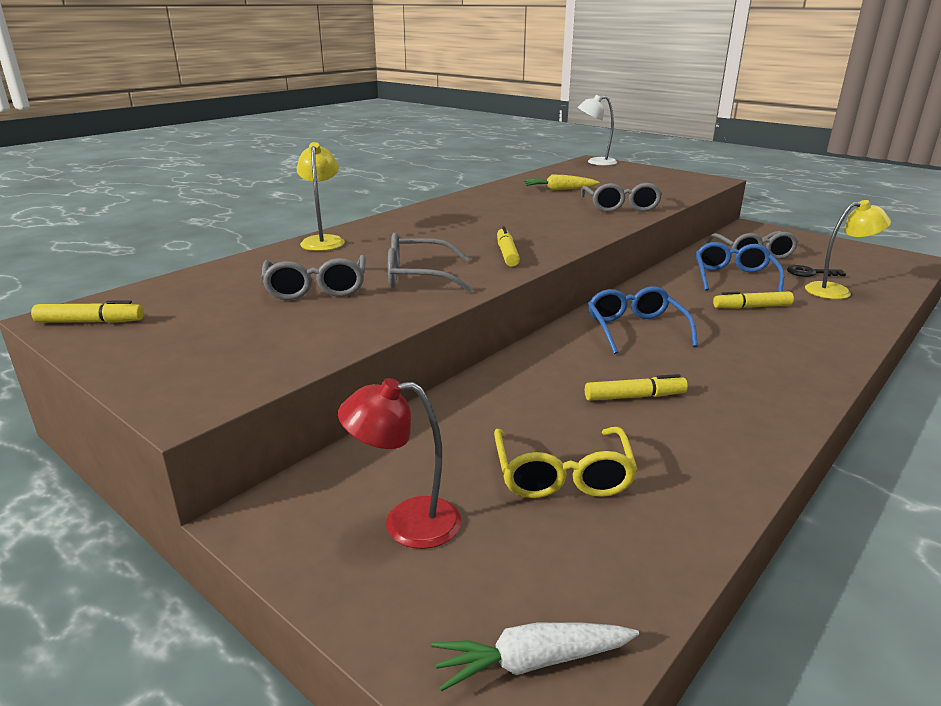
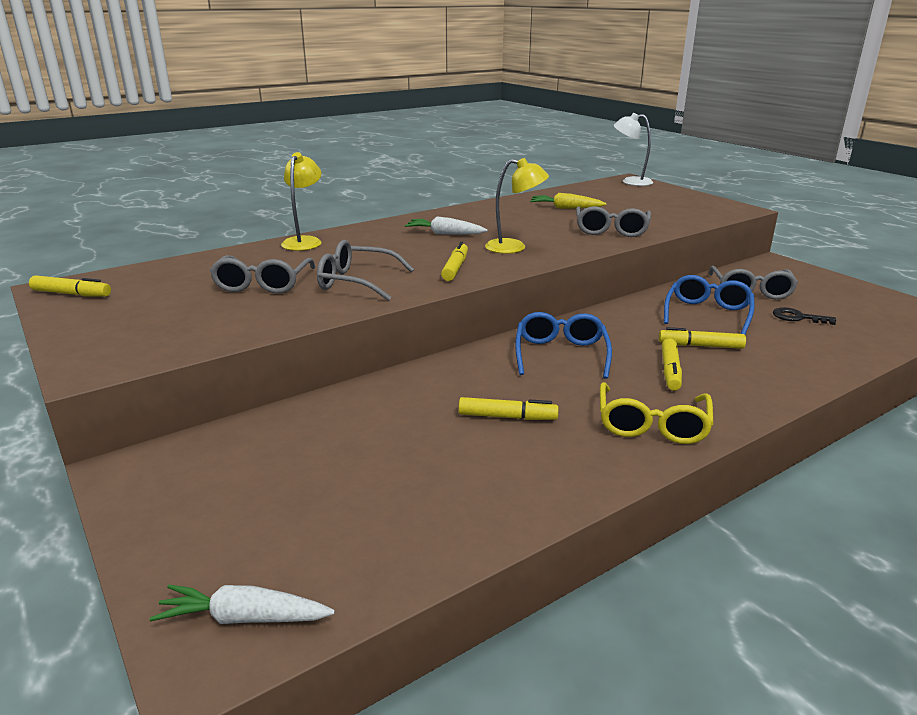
camera: 15 degrees right, 0 degrees up
red lamp [338,378,461,549] -> none
yellow glasses [494,427,638,498] -> yellow glasses moved to [600,382,714,444]
yellow lamp [805,200,891,299] -> yellow lamp moved to [485,158,549,254]
none -> white carrot [405,217,488,235]
none -> yellow marker [662,338,682,391]

